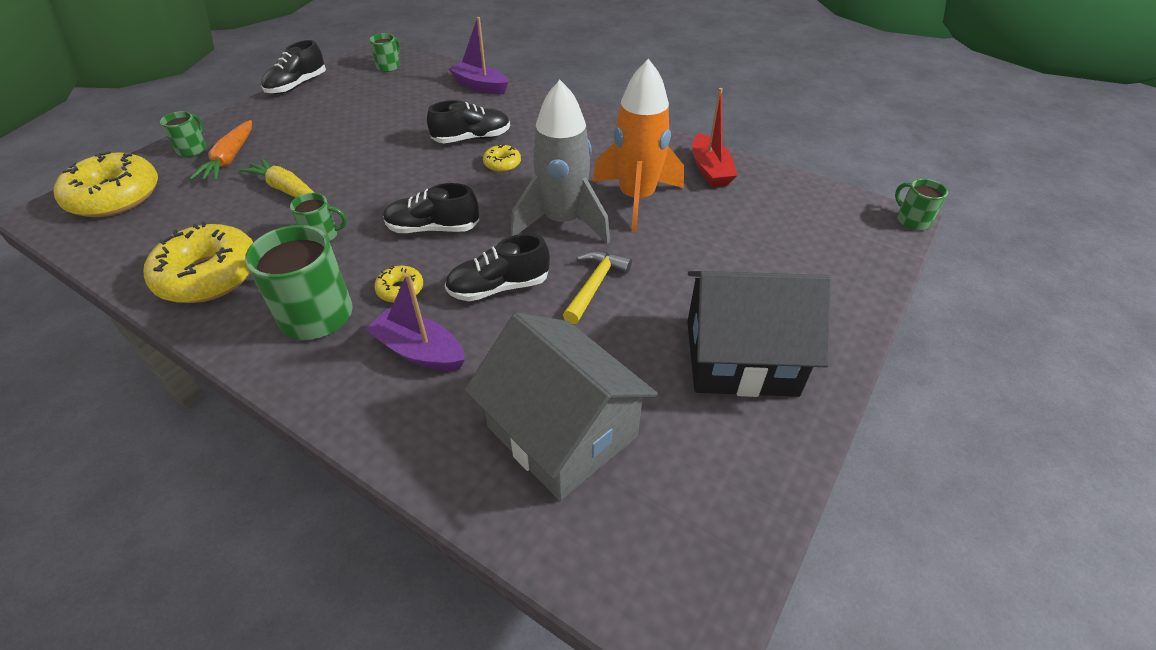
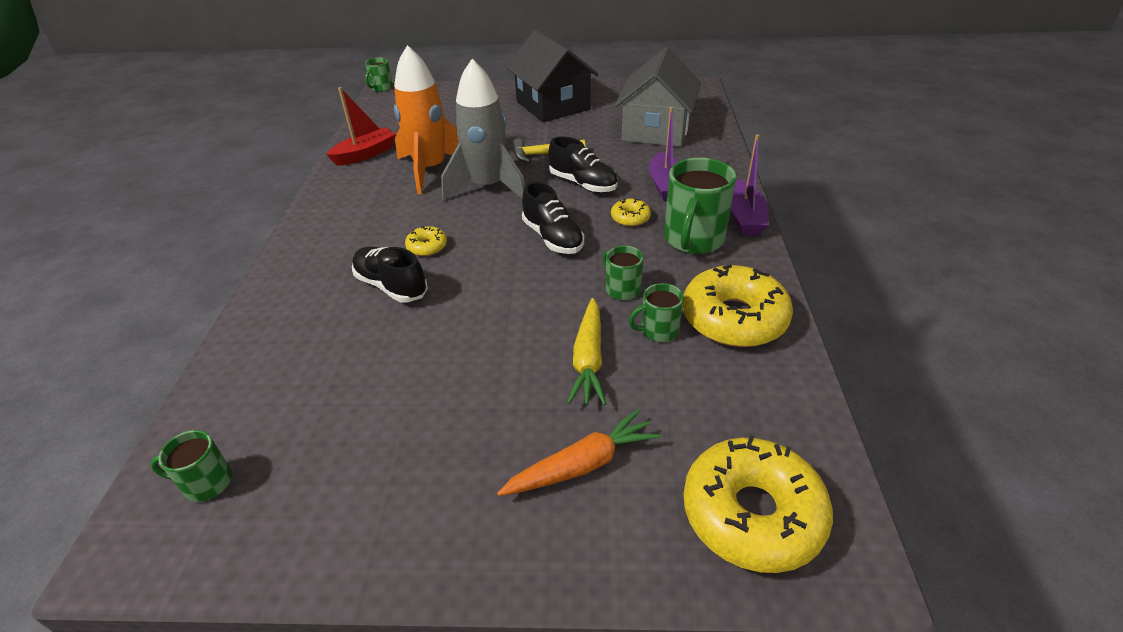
camera: 120 degrees left, 5 degrees down
green mug [160,111,207,157] -> green mug moved to [629,283,684,342]
black shoe [261,40,326,94] -> none
purple boat [449,17,508,94] -> purple boat moved to [730,134,769,235]

